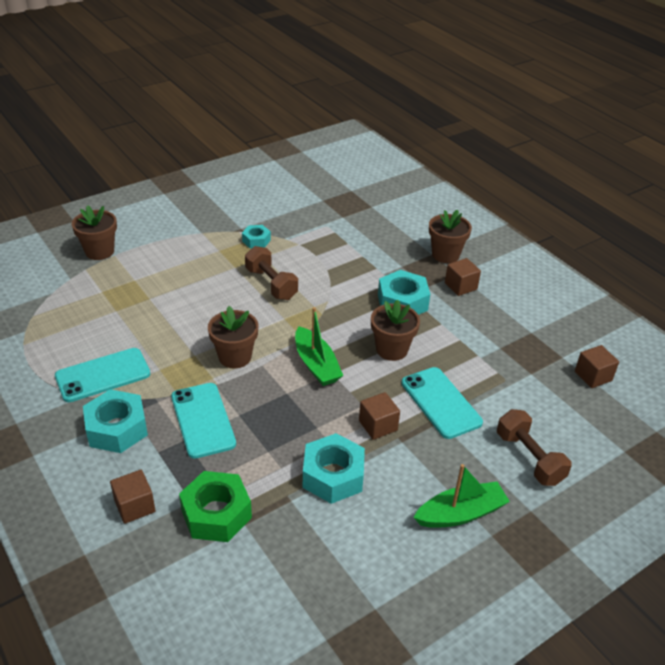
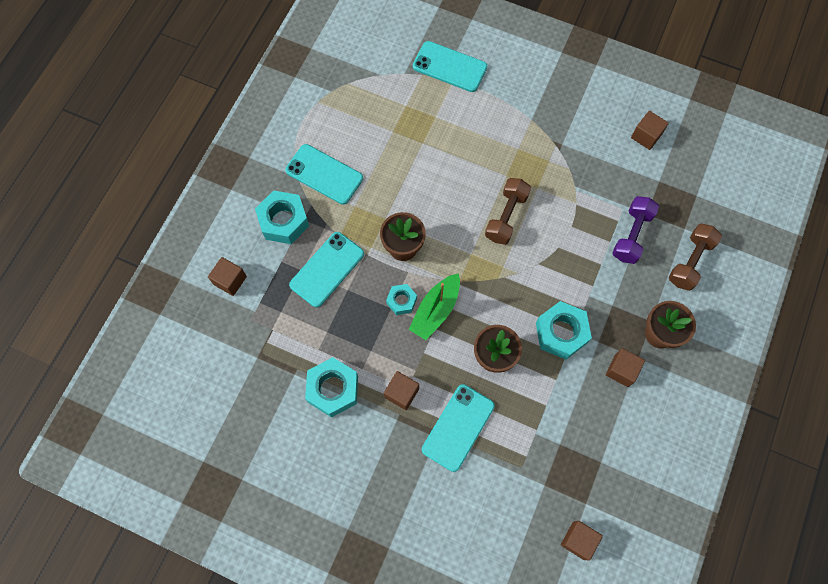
camera: 60 degrees right, 30 degrees up
brown flower pot [72,205,117,260] -> turquoise phone [413,41,487,92]
green nut [179,471,252,542] -> none
turquoise nut [242,225,271,249] -> turquoise nut moved to [386,284,417,315]
green boat [413,464,510,528] -> none
brown dumbbell [497,409,572,486] -> brown dumbbell moved to [669,223,722,291]
none -> purple dumbbell [612,196,659,264]
none -> brown cube [631,111,669,150]

